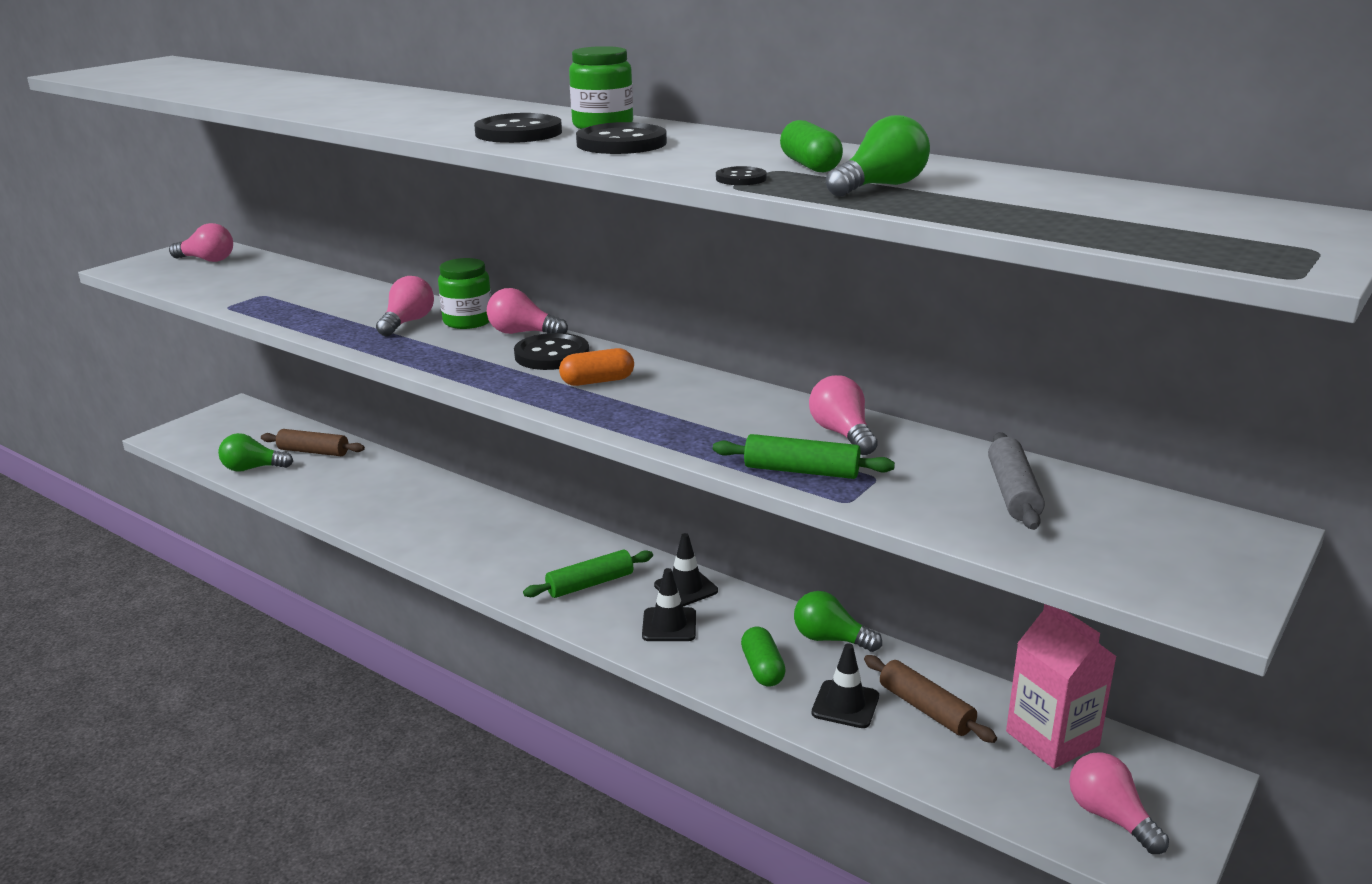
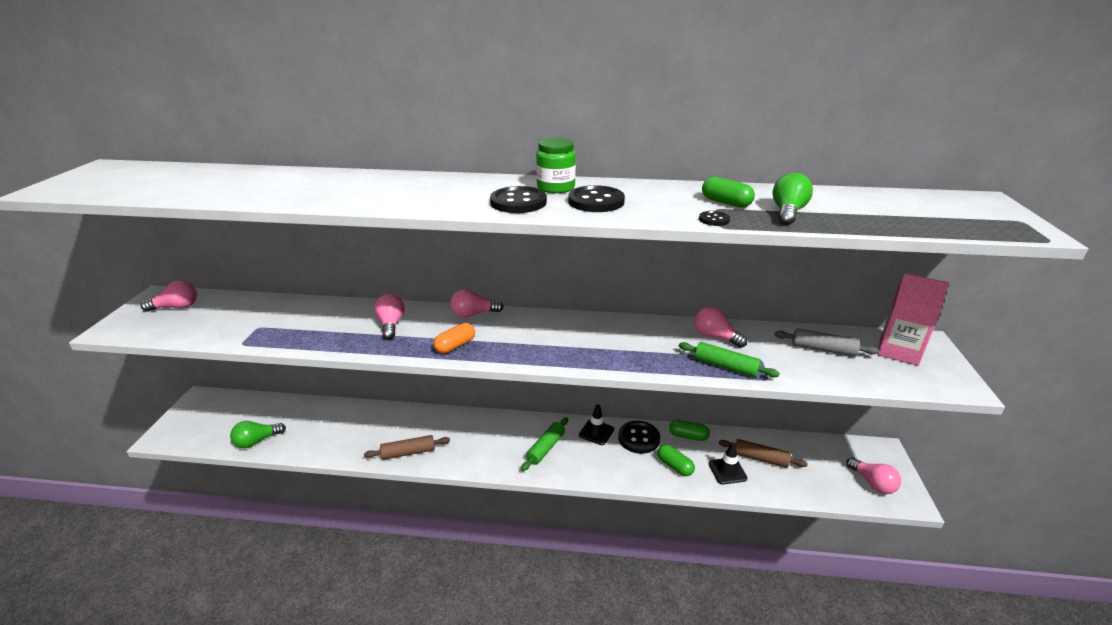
camera: 30 degrees left, 5 degrees up
brown rolling pin [261,429,365,456] -> brown rolling pin moved to [364,435,450,460]
green jar [438,258,491,329] -> none
black button [514,333,589,370] -> black button moved to [618,421,660,454]
orange capsule [559,348,634,386] -> orange capsule moved to [433,323,475,354]
black traffic cone [642,568,696,641] -> none
green rolling pin [713,434,895,479] -> green rolling pin turned 45 degrees clockwise [679,342,780,377]
green light bulb [794,591,882,652] -> green capsule [669,420,710,441]
grey rolling pin [988,432,1045,530] -> grey rolling pin turned 45 degrees counterclockwise [774,328,879,357]
pink carton [1006,604,1117,769] -> pink carton moved to [878,273,949,366]
pink light bulb [1069,752,1169,854] -> pink light bulb turned 150 degrees counterclockwise [847,457,901,494]

